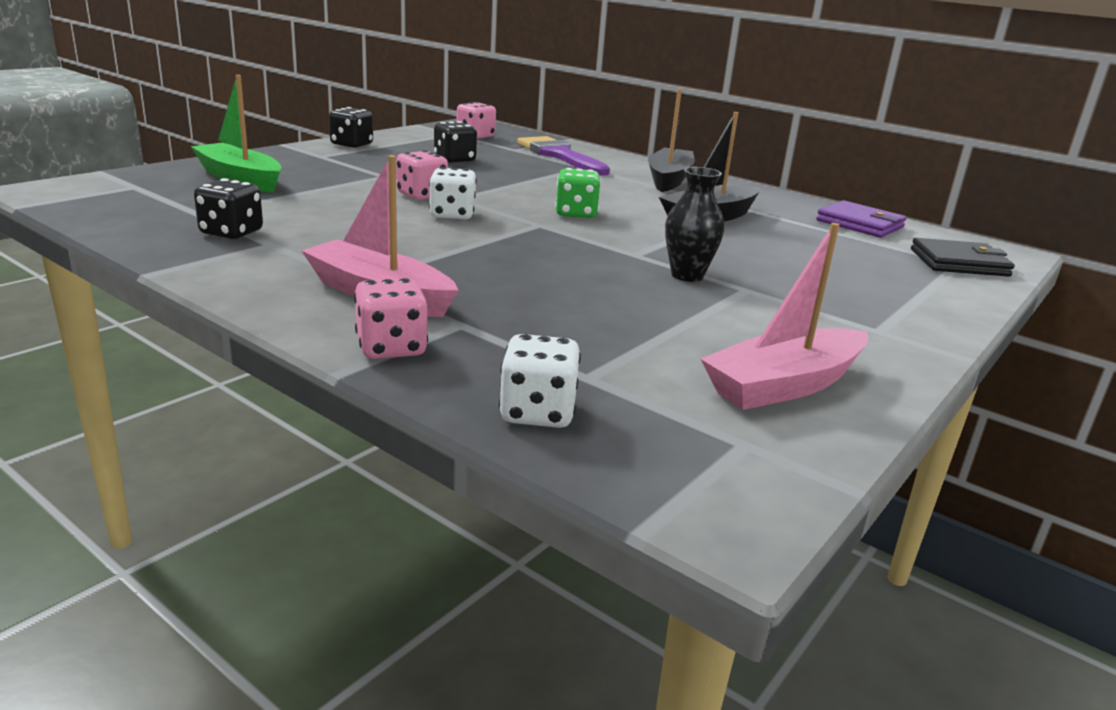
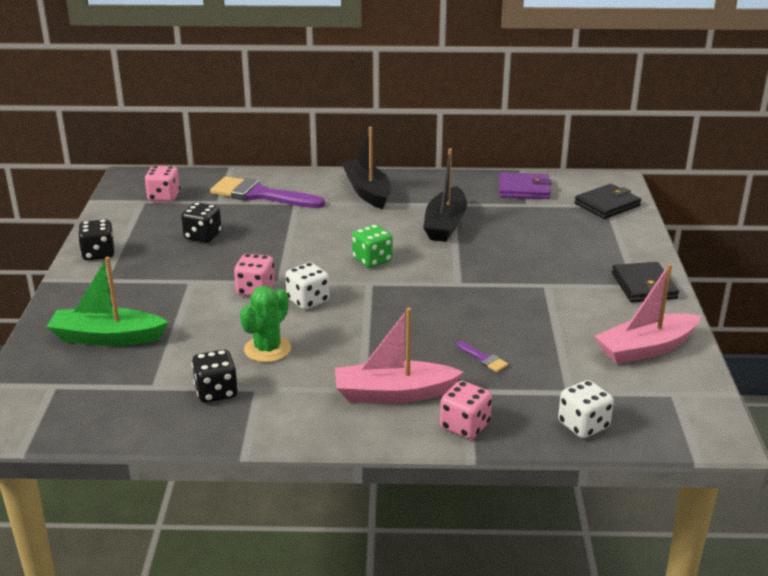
camera: 35 degrees left, 5 degrees up
black vase [665,167,724,282] -> none
pink boat [701,223,868,410] -> pink boat turned 45 degrees clockwise [595,263,701,364]
none -> green cactus [240,286,291,362]
none -> purple brush [456,341,508,372]
none -> black wallet [612,262,679,302]

